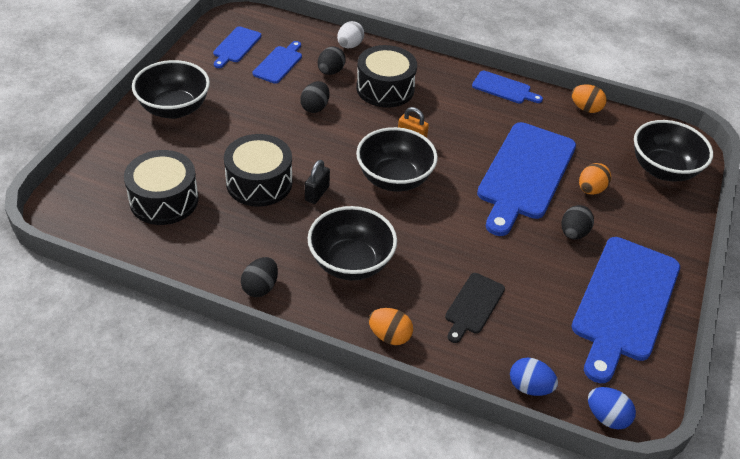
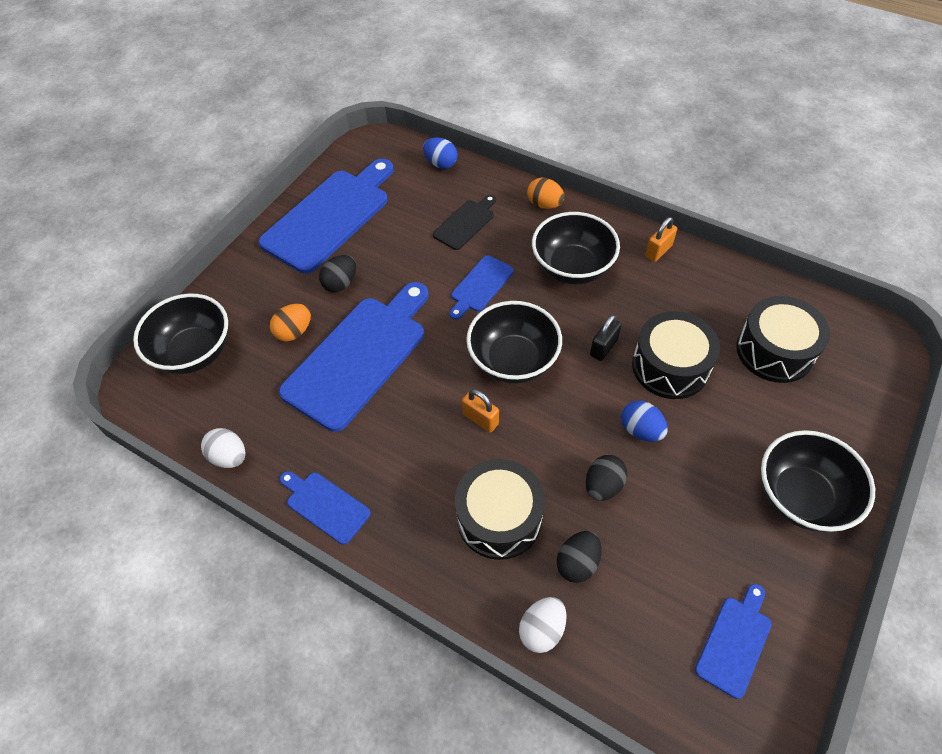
camera: 165 degrees left, 10 degrees up
black egg [241,257,278,297] -> orange padlock [645,217,677,262]
blue cutting board [252,41,302,84] -> blue cutting board moved to [450,255,514,320]
orange egg [571,84,606,113] -> white egg [201,428,245,468]
blue egg [588,387,636,430] -> blue egg moved to [621,400,668,442]

